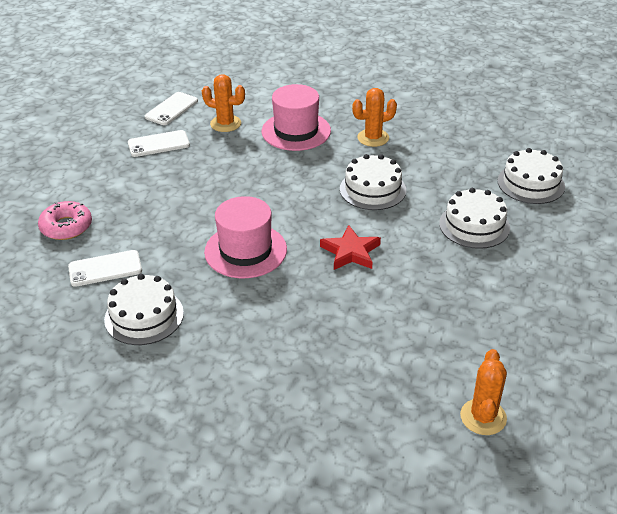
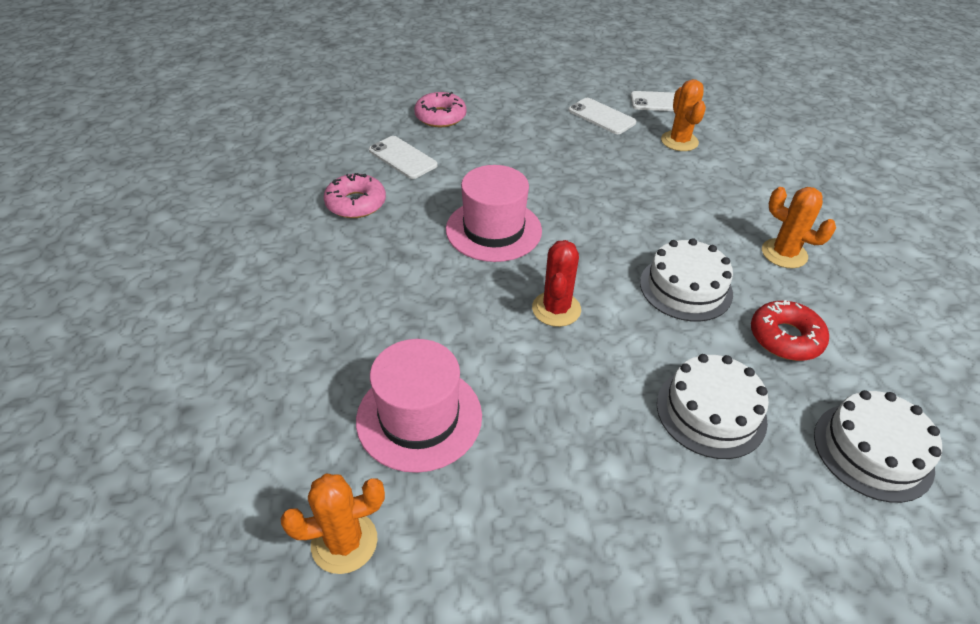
camera: 60 degrees right, 5 degrees up
white cake [104,274,184,345] -> pink donut [324,173,386,218]
pink hat [262,84,331,151] -> pink hat moved to [356,339,482,473]
red star [320,225,381,270] -> red cactus [532,240,581,327]
none -> red donut [751,300,829,361]

